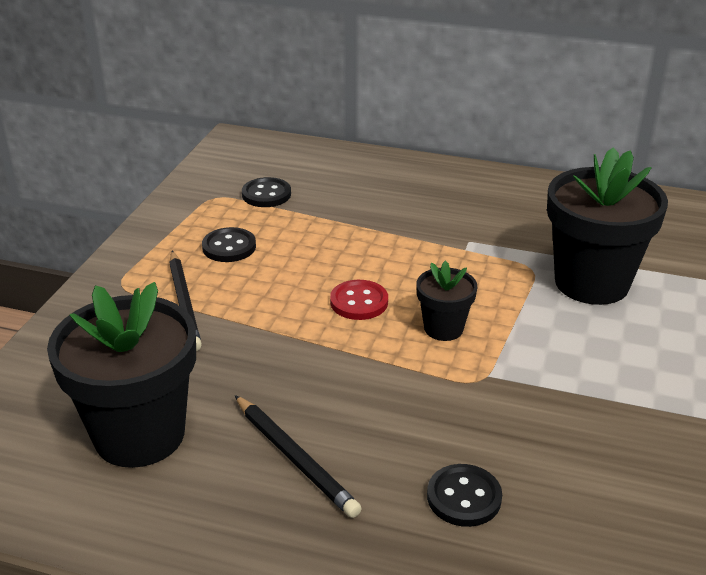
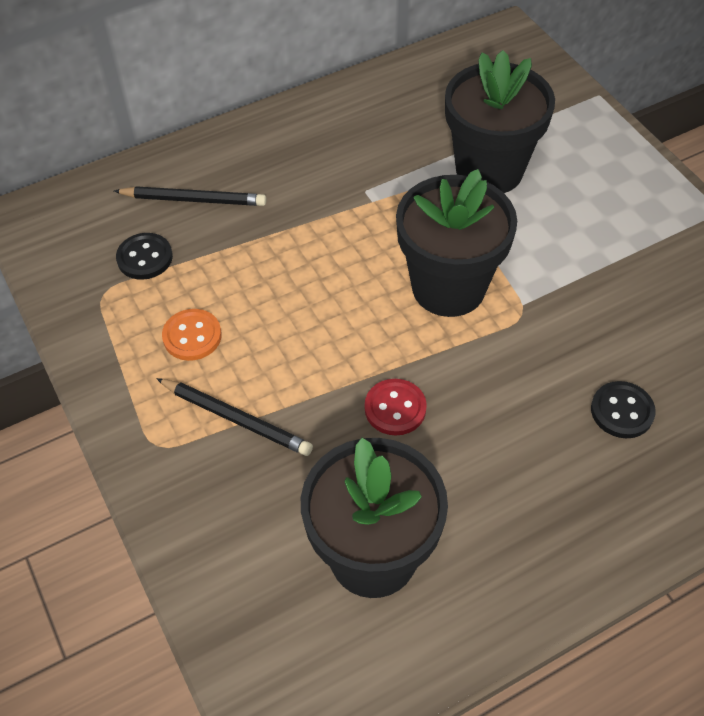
camera: 45 degrees left, 20 degrees up
black button [202,227,256,262] -> orange button [162,309,222,361]
black pencil [235,395,362,518] -> black pencil moved to [114,186,266,206]
red button [330,280,388,320] -> red button moved to [365,379,427,435]
black flower pot [416,261,477,341] -> black flower pot [396,169,517,317], size x1.99

